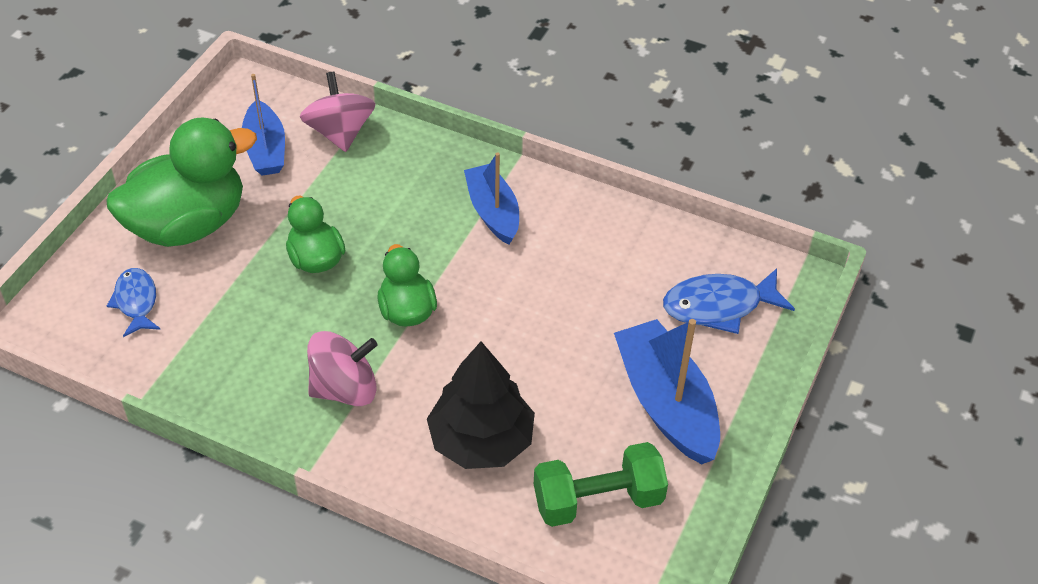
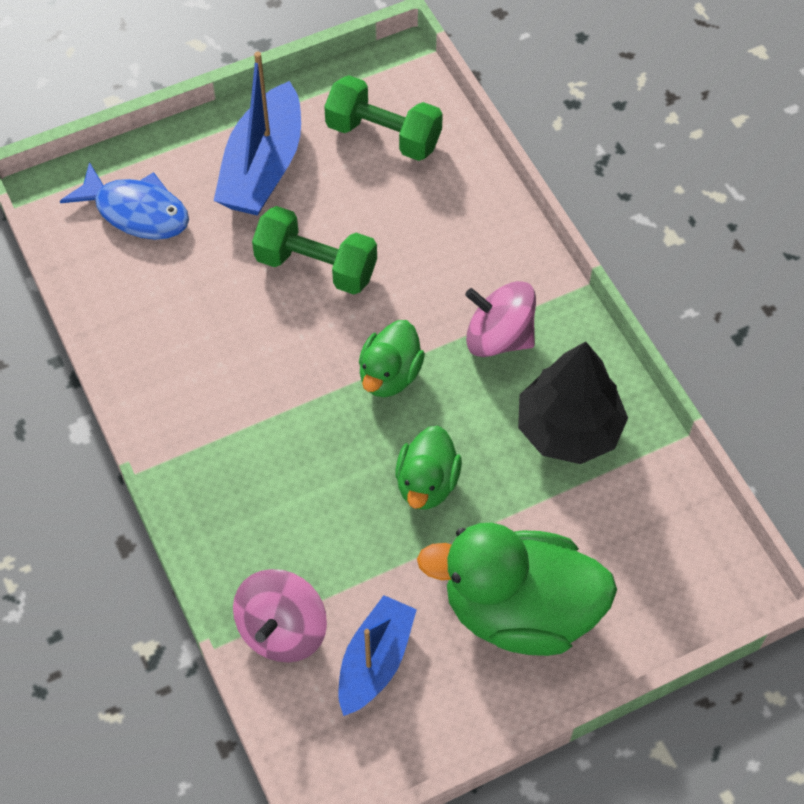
camera: 140 degrees left, 10 degrees up
blue fish [107,268,161,337] -> none
black tree [427,342,535,469] -> black tree moved to [518,342,628,464]
blue boat [464,153,519,244] -> none
none -> green dumbbell [252,206,377,295]

